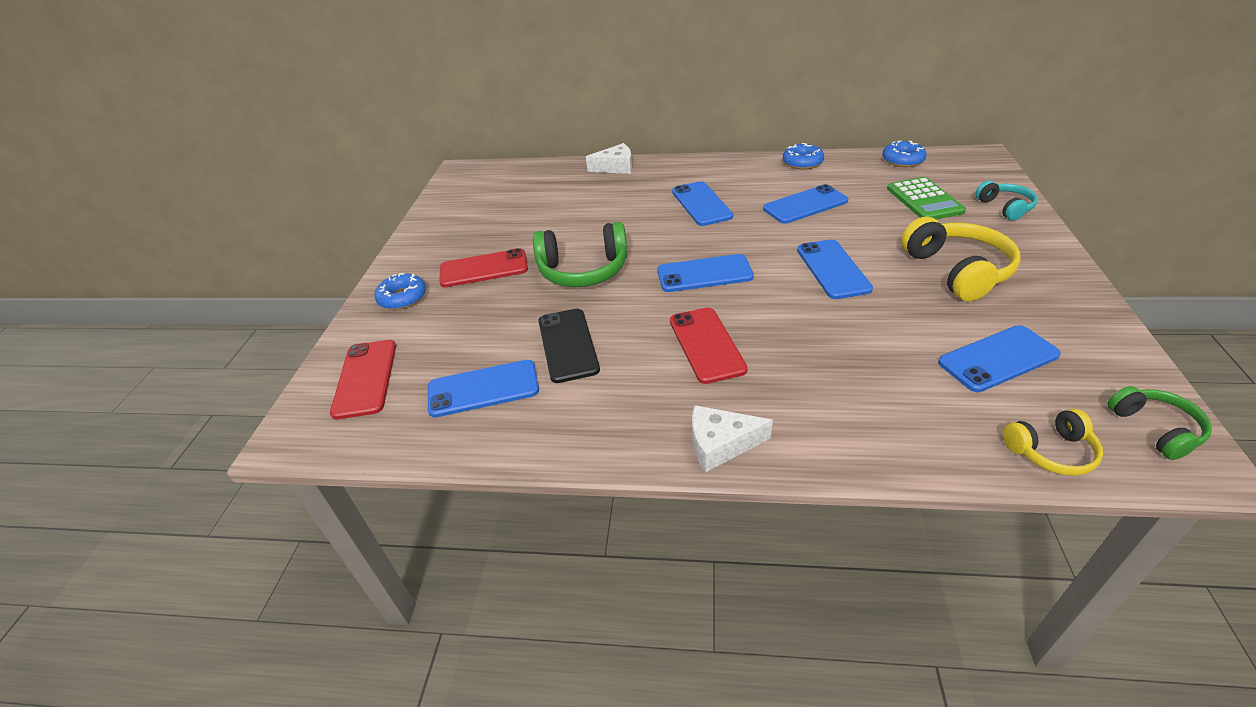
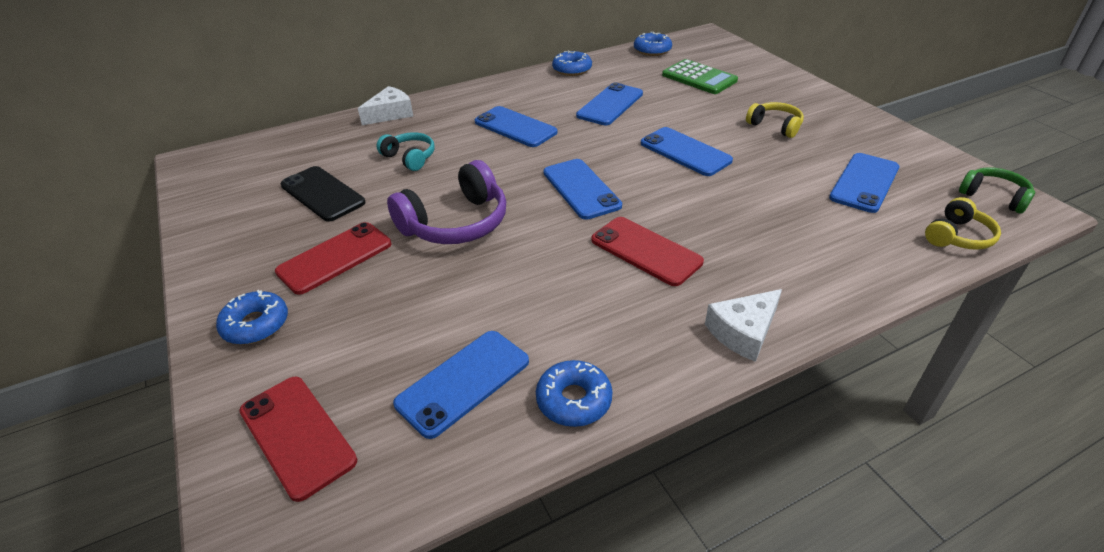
camera: 35 degrees left, 0 degrees up
green headphones [533,222,628,287] -> purple headphones [387,160,506,244]
black phone [538,309,600,383] -> black phone moved to [281,166,365,222]
blue phone [657,254,754,292] -> blue phone turned 75 degrees counterclockwise [543,159,622,220]
yellow headphones [901,217,1021,301] -> yellow headphones [746,102,804,138], size x0.57
turquoise headphones [975,181,1038,221] -> turquoise headphones moved to [376,132,435,171]
none -> blue donut [536,360,613,427]

